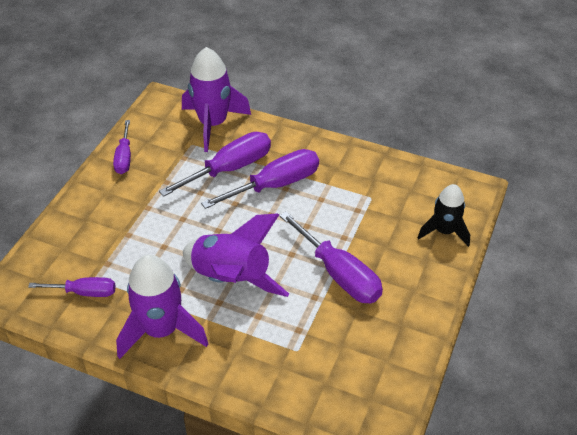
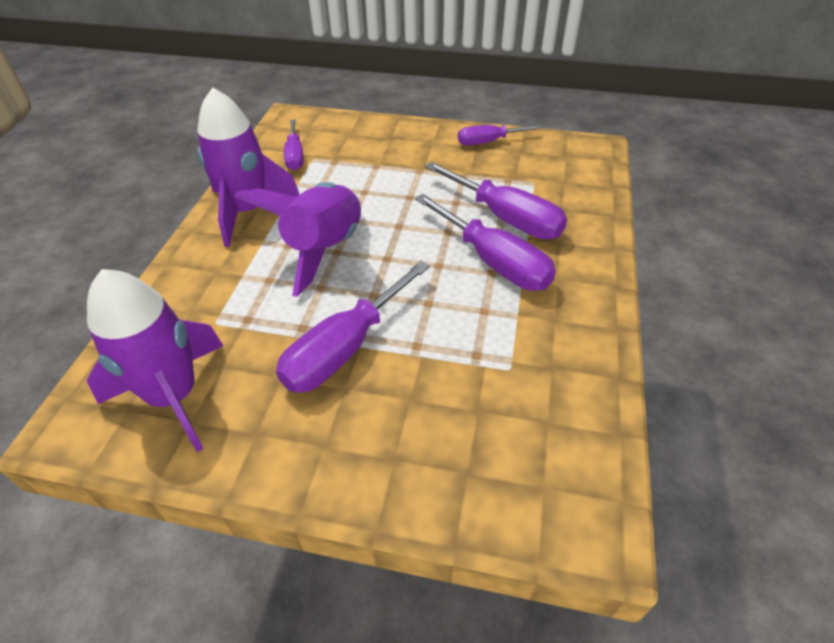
camera: 80 degrees right, 0 degrees up
purple rocket [182,47,251,152] -> purple rocket moved to [87,269,223,452]
black rocket [418,184,470,247] -> none

